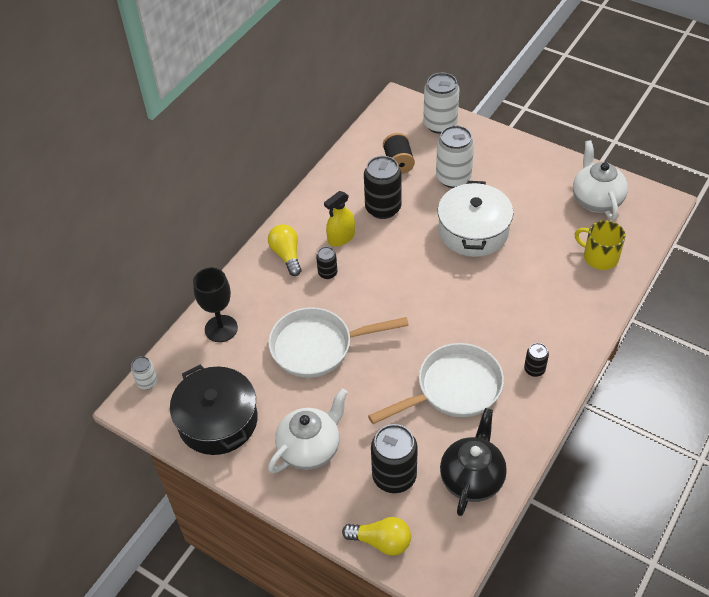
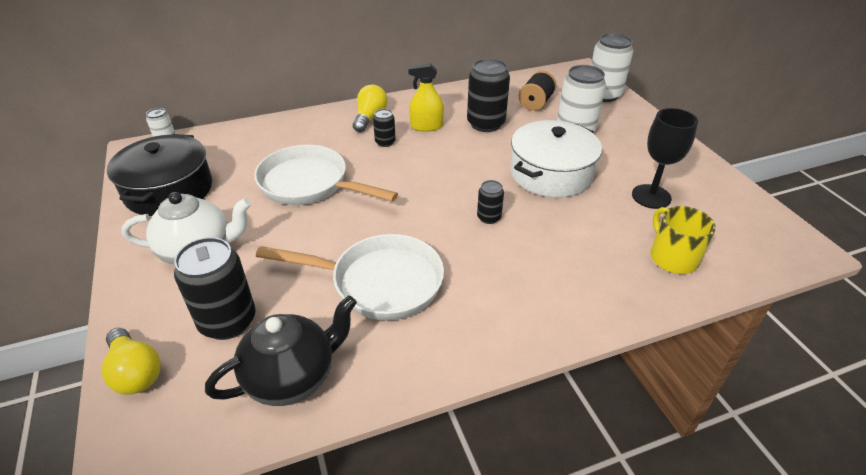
camera: 35 degrees right, 10 degrees down
black goblet [193,268,238,342] -> black goblet moved to [632,108,698,209]
black can [524,343,549,377] -> black can moved to [477,180,504,224]
white teapot [573,140,628,220] -> none

